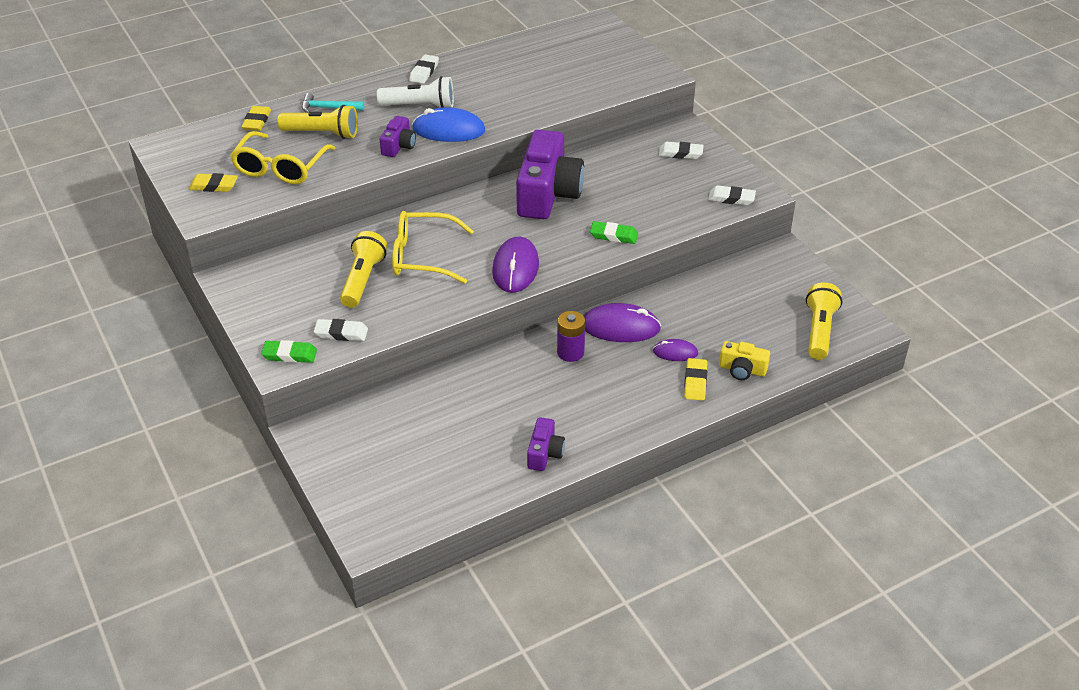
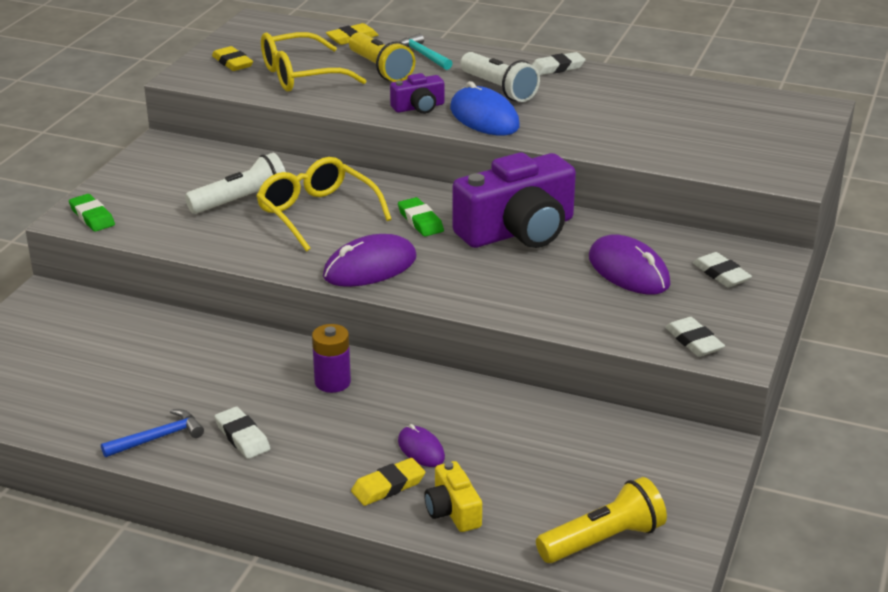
camera: 50 degrees right, 10 degrees down
white eraser [314,319,368,341] -> white eraser moved to [215,407,270,459]
yellow flashlight [340,231,387,308] -> white flashlight [185,153,286,214]
purple camera [527,417,565,471] -> blue hammer [101,409,204,457]
purple mouse [584,303,661,342] -> purple mouse moved to [589,234,671,295]
green eraser [590,221,638,244] -> green eraser moved to [398,197,444,237]

